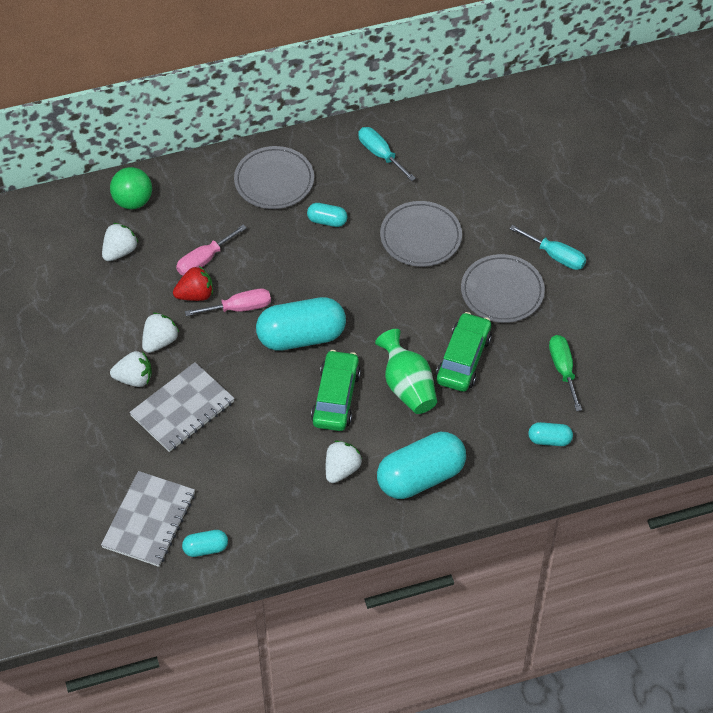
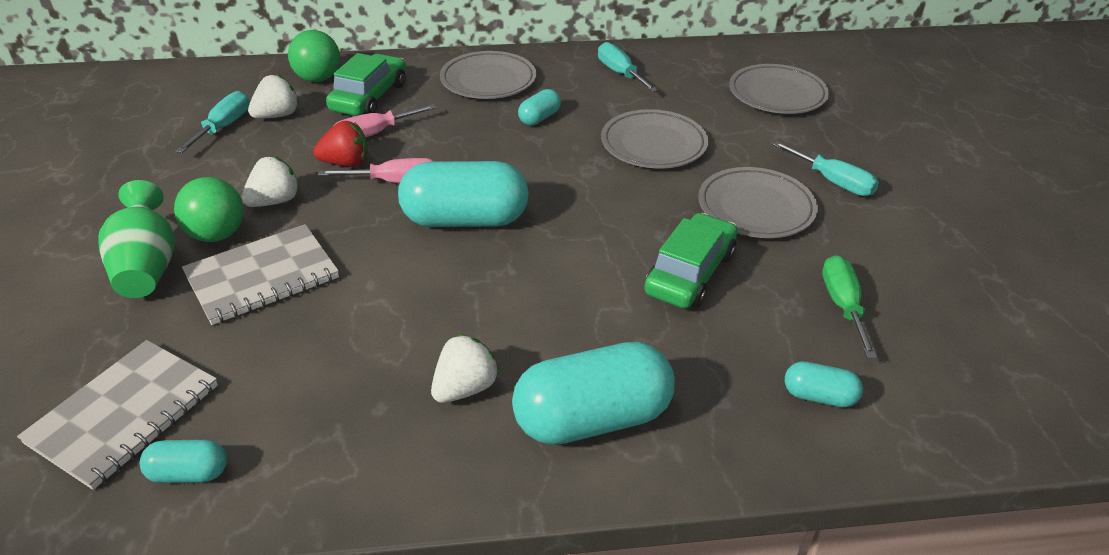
camera: 10 degrees right, 15 degrees down
white strawberry [110,351,152,387] -> green ball [174,177,244,242]
turquoise capsule [307,203,348,227] -> turquoise capsule turned 75 degrees counterclockwise [518,89,561,125]
green car [311,350,361,431] -> green car moved to [326,53,406,116]
green vase [375,329,437,414] -> green vase moved to [98,180,175,298]
none -> turquoise screwdriver [176,91,250,153]
none -> grey plate [729,64,829,114]

